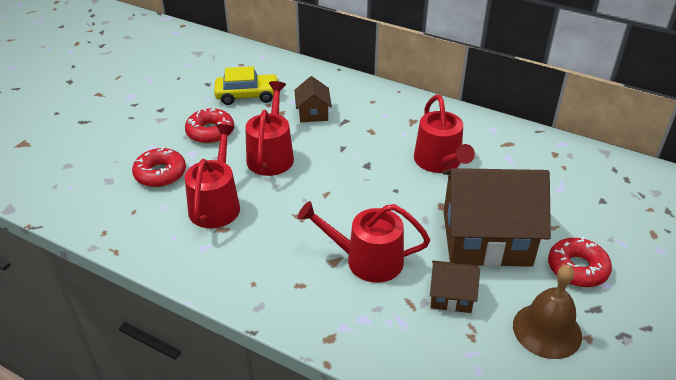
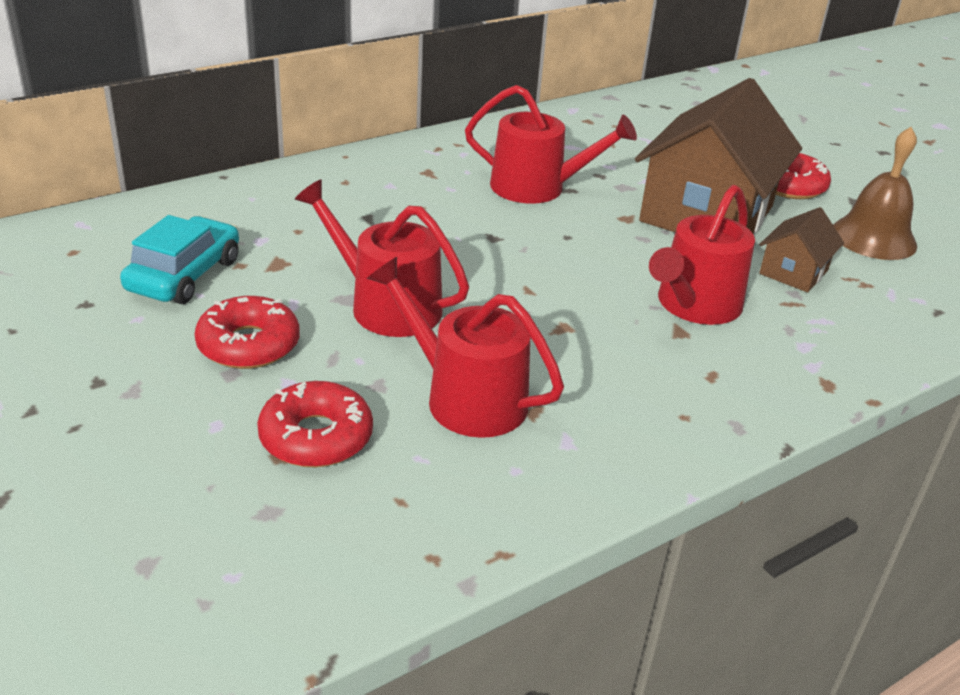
camera: 65 degrees left, 5 degrees down
yellow car [214,66,279,105] -> turquoise car [120,215,239,304]
brown house [294,76,332,122] -> none

